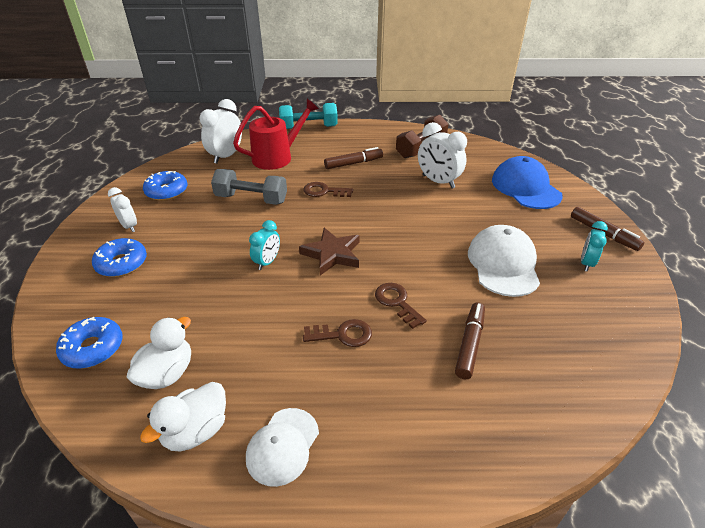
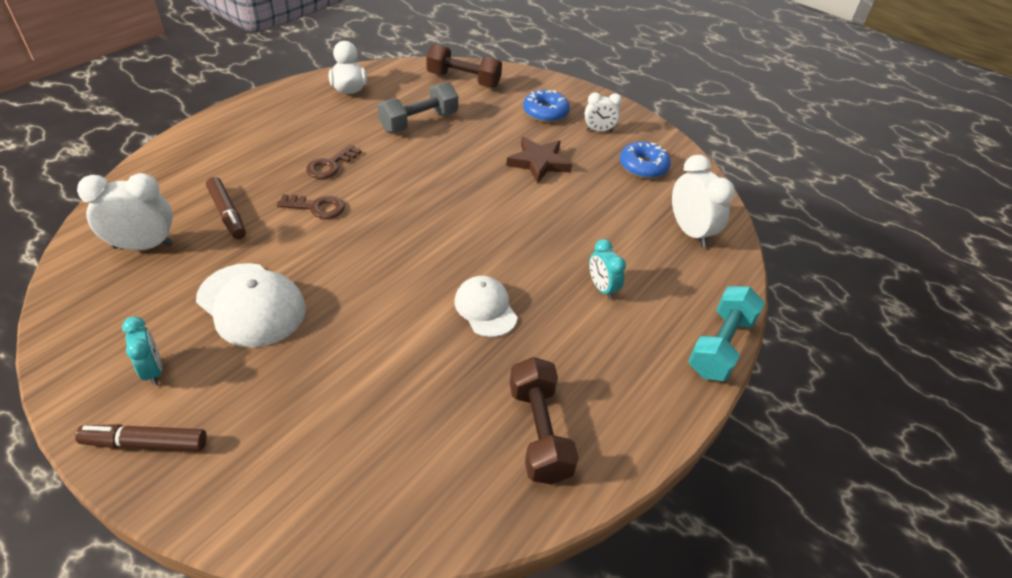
camera: 125 degrees right, 5 degrees up
blue donut [56,317,123,369] -> brown dumbbell [426,44,502,88]
white duck [127,317,191,389] -> none
grey dumbbell [211,169,287,205] -> grey dumbbell moved to [378,82,458,133]
red watering can [233,99,319,170] -> none
white cap [246,408,319,487] -> white cap moved to [455,276,518,337]
turquoise clock [249,220,280,270] -> turquoise clock moved to [589,239,626,299]
brown star [299,228,359,275] -> brown star moved to [506,137,572,184]
brown key [304,182,353,197] -> none
brown marker [324,147,383,169] -> none
white clock [418,122,467,189] -> white clock moved to [77,173,174,250]
blue cap [492,156,563,209] -> none

